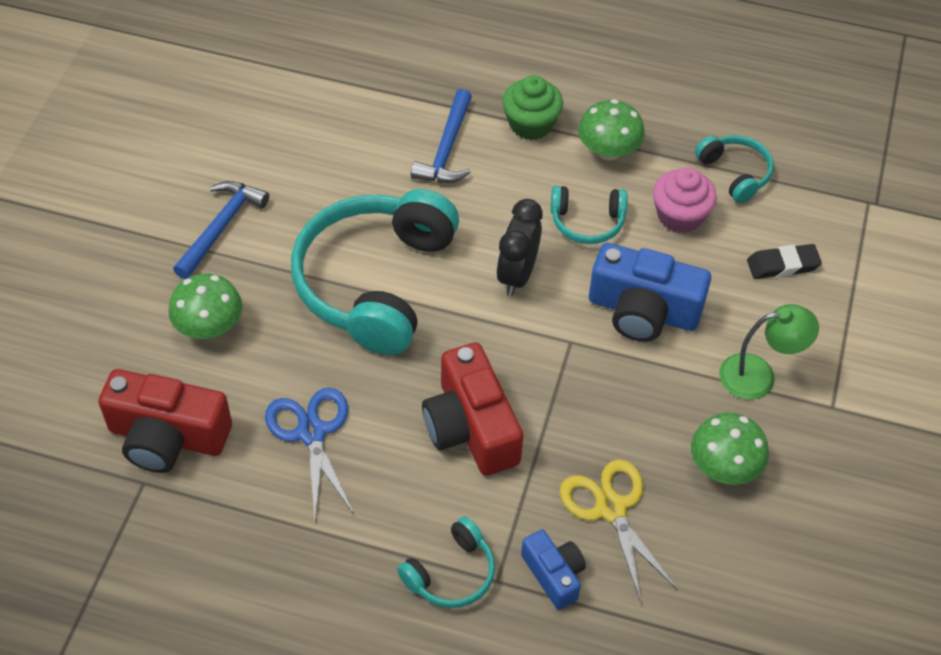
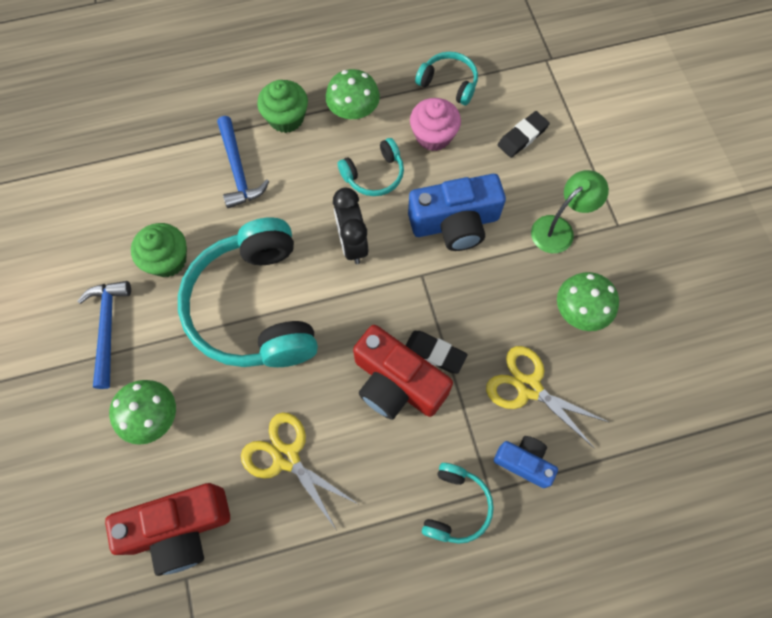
camera: 30 degrees left, 15 degrees up
blue scissors [265,387,354,519] -> yellow scissors [241,412,358,529]
none -> green cupcake [131,223,187,277]
none -> black eraser [405,331,468,374]

